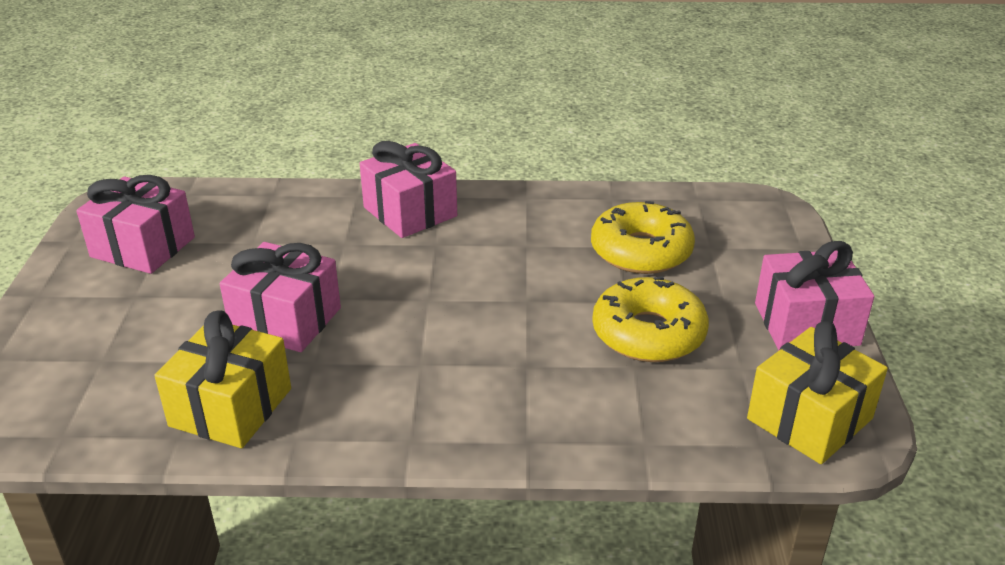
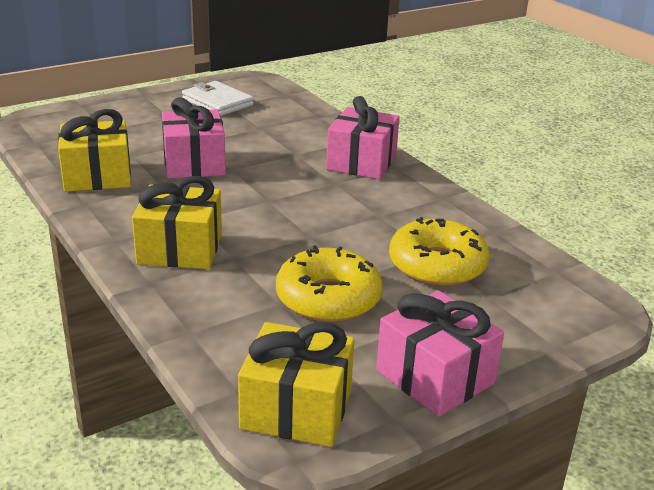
camera: 55 degrees right, 5 degrees down
pink gift [76,175,195,274] -> white wallet [182,81,254,116]
none -> yellow gift [132,176,222,269]

